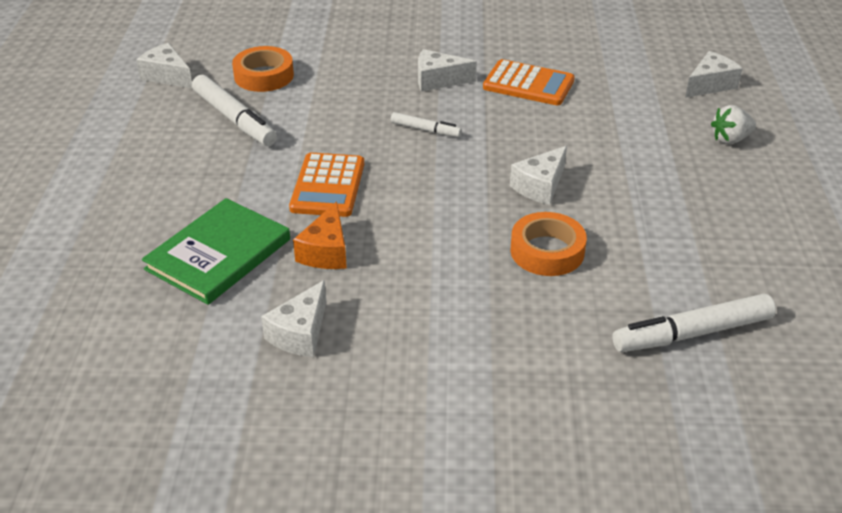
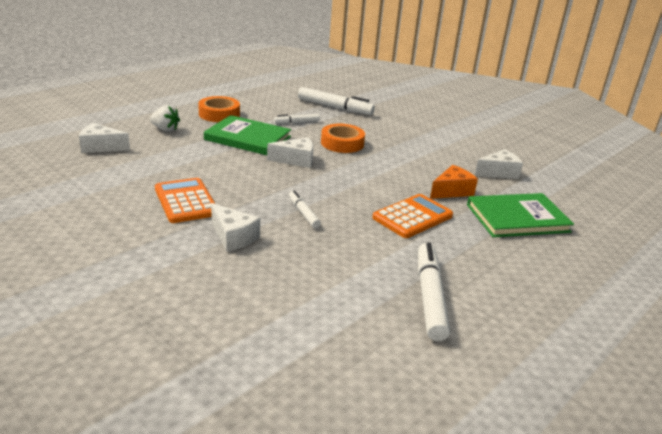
camera: 140 degrees left, 10 degrees down
white cheese [136,43,193,89] -> none
orange tape [232,46,294,92] -> orange tape moved to [198,96,240,122]
none -> green book [204,115,291,155]
none -> white marker [274,114,320,124]

